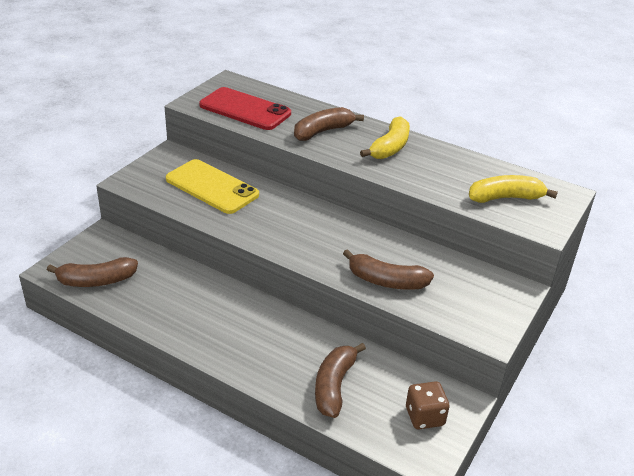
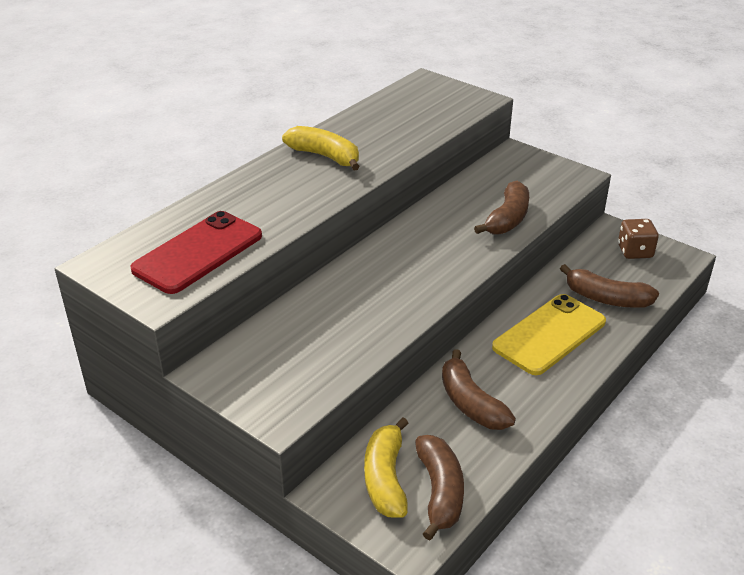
camera: 80 degrees left, 0 degrees up
yellow phone [166,159,259,214] -> yellow phone moved to [492,294,606,375]
brown banana [294,107,364,141] -> brown banana moved to [442,349,516,430]
yellow banana [469,175,558,203] -> yellow banana moved to [364,418,409,518]

